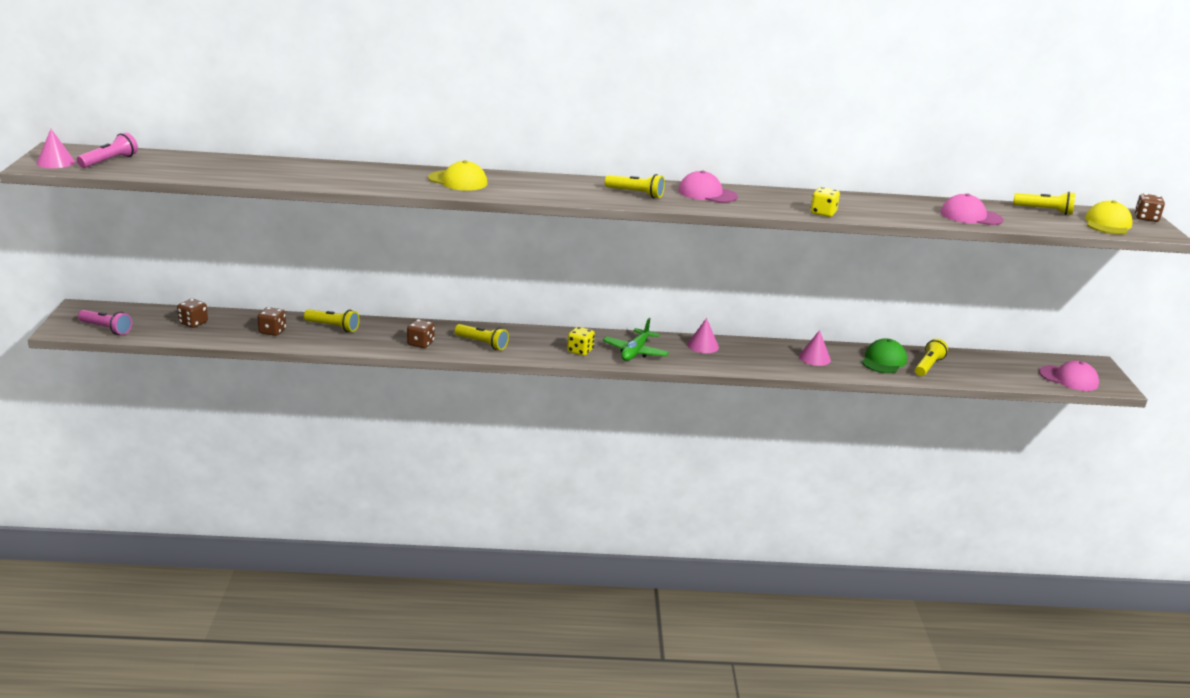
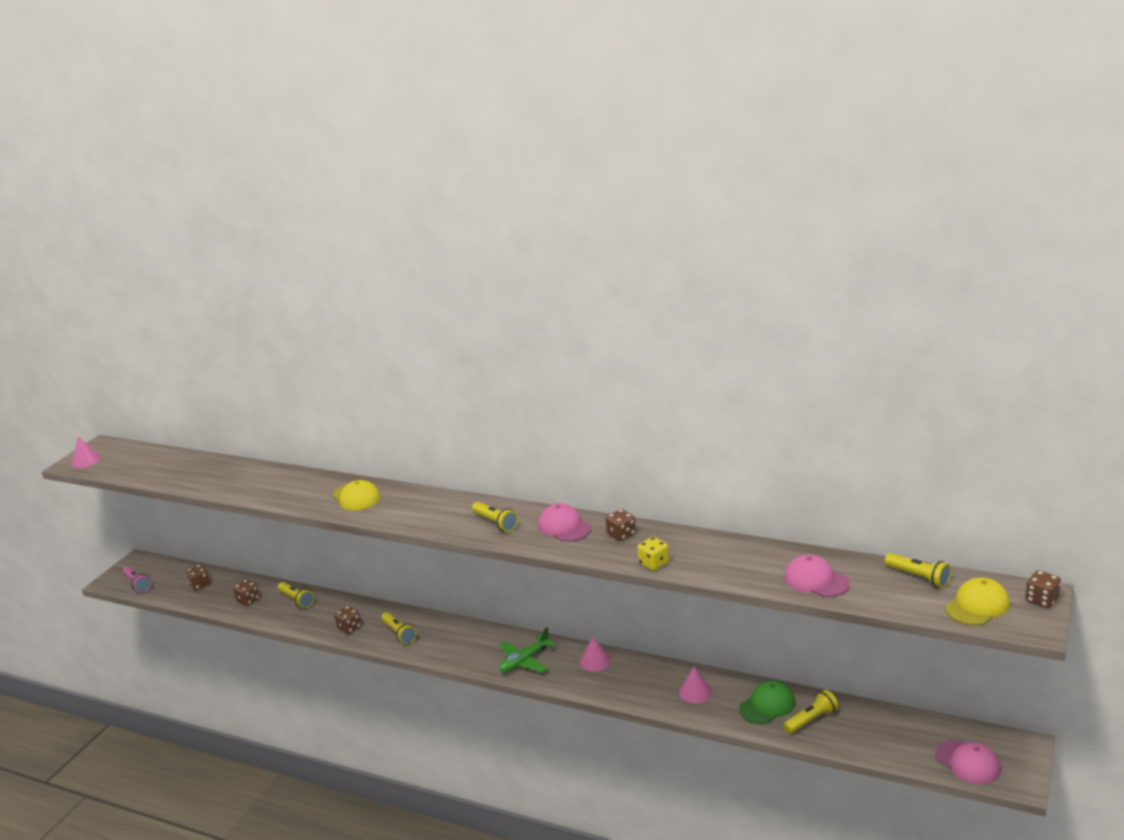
camera: 30 degrees right, 0 degrees up
pink flashlight [77,133,138,168] -> none
yellow dice [567,327,595,356] -> none
none -> brown dice [605,509,636,541]

